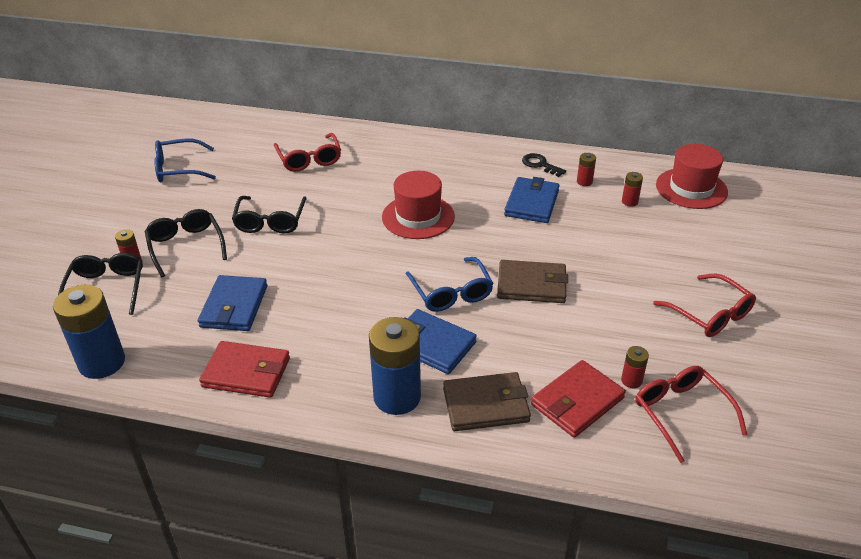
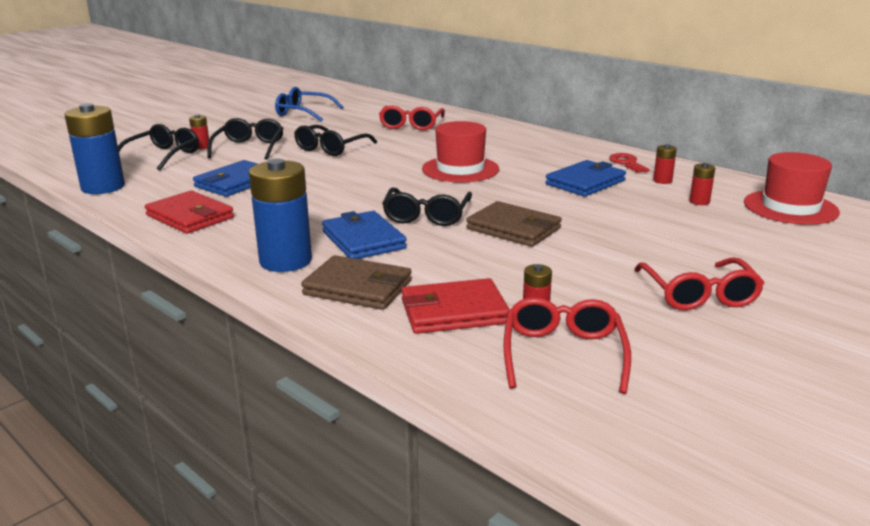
camera: 30 degrees right, 15 degrees down
blue glasses [406,257,494,312] -> black glasses [382,187,472,226]
black key [522,153,566,177] -> red key [609,153,649,173]

